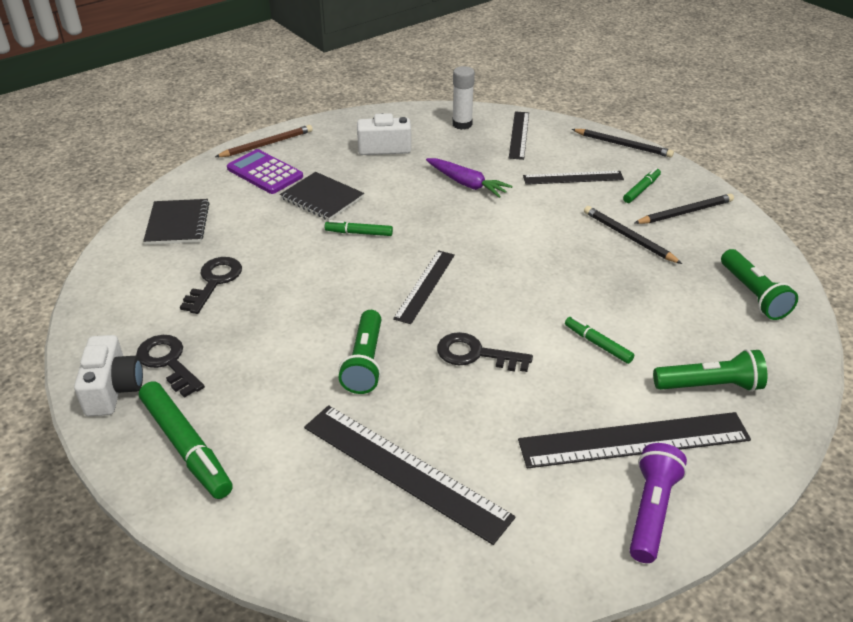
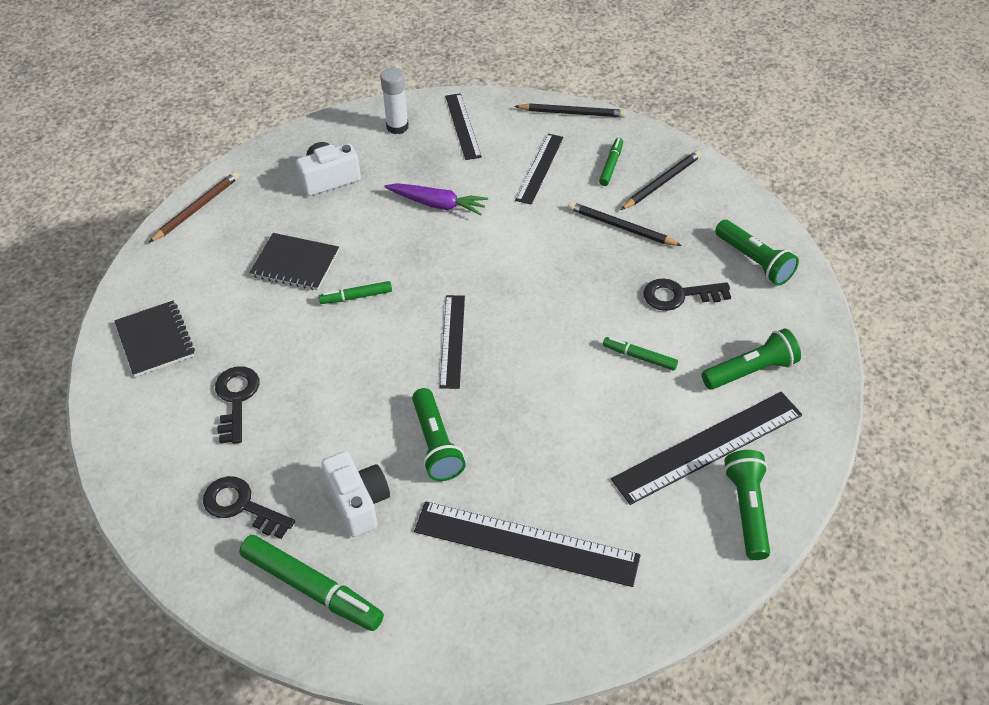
camera: 20 degrees left, 10 degrees up
white camera [74,335,143,416] -> white camera moved to [321,451,390,537]
purple calculator [227,149,303,194] -> none
black key [437,332,533,372] -> black key moved to [643,278,731,311]
black ruler [523,171,624,185] -> black ruler turned 45 degrees counterclockwise [515,134,563,205]
purple flashlight [629,443,687,563] -> green flashlight [724,450,770,560]

